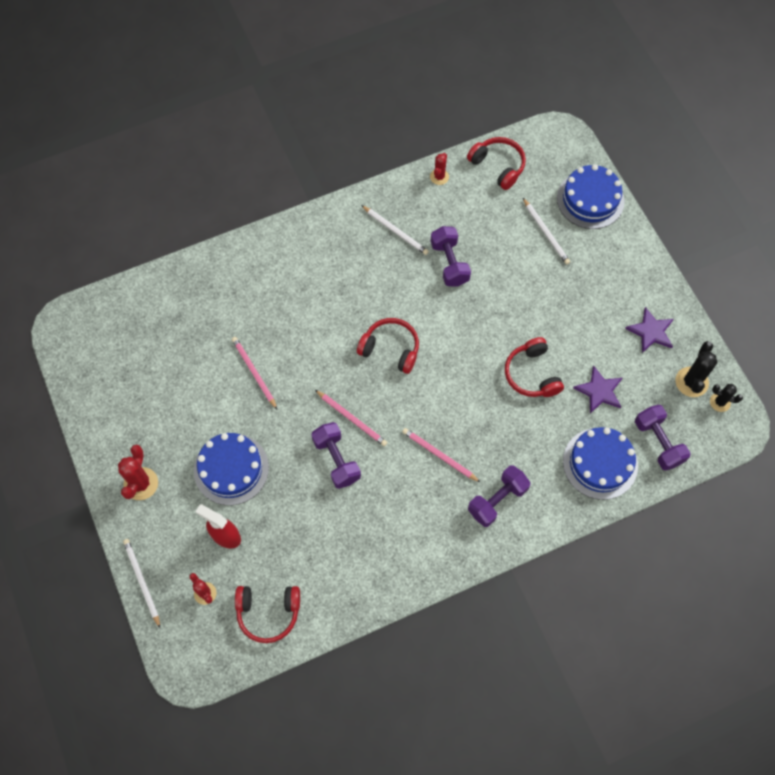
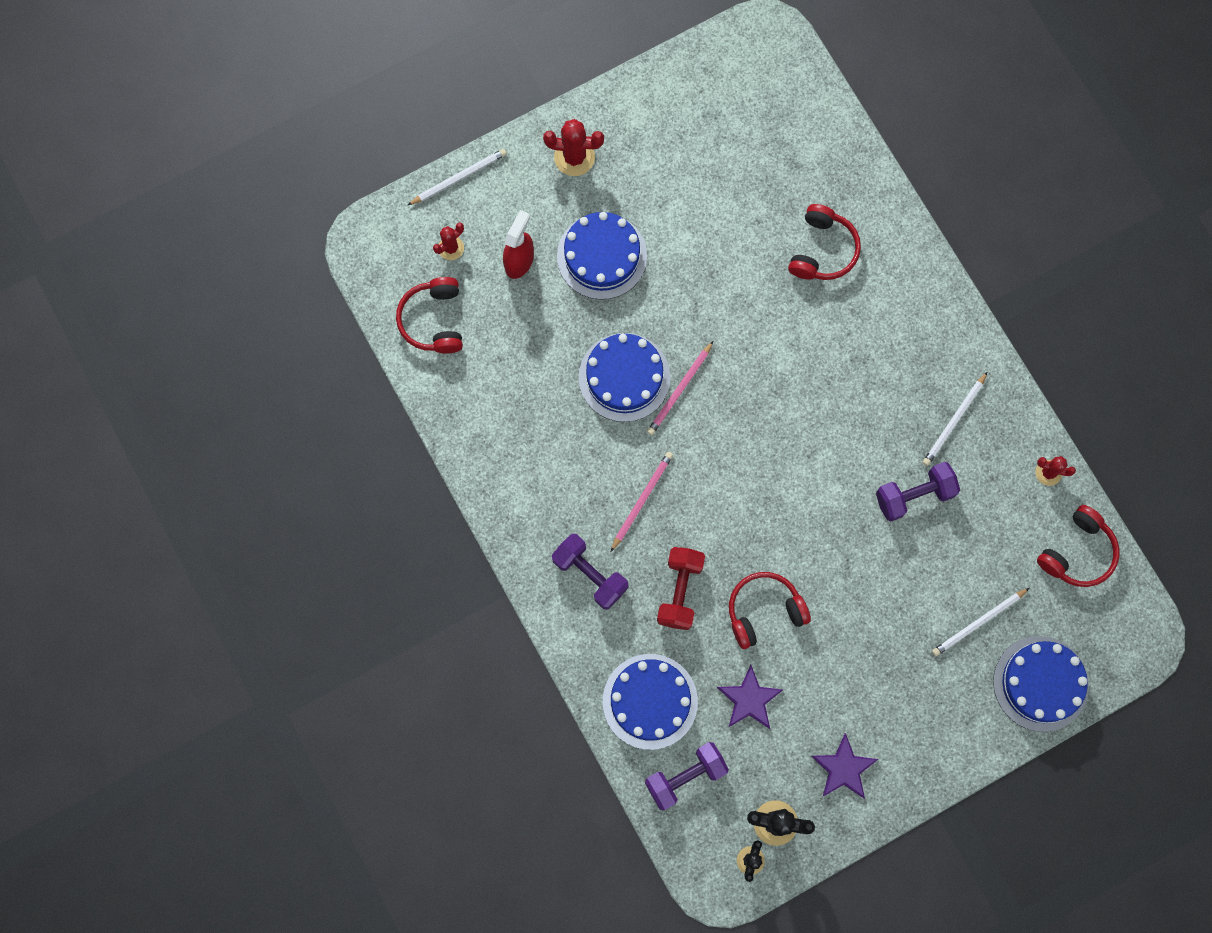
camera: 85 degrees right, 10 degrees up
pink pencil [232,337,277,409] -> none
purple dumbbell [311,422,361,489] -> blue cake [579,333,670,422]
red headphones [357,318,419,374] -> red headphones moved to [788,204,861,280]
none -> red dumbbell [657,547,705,630]

